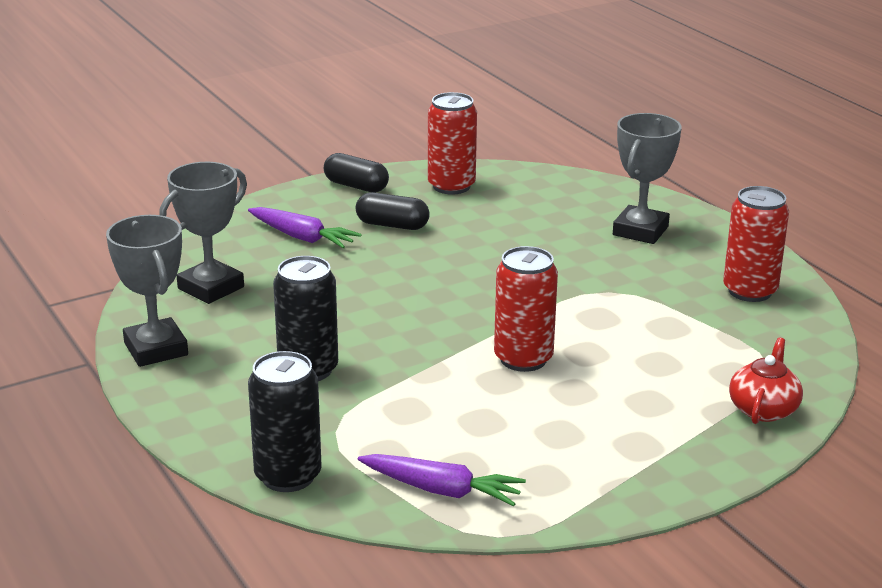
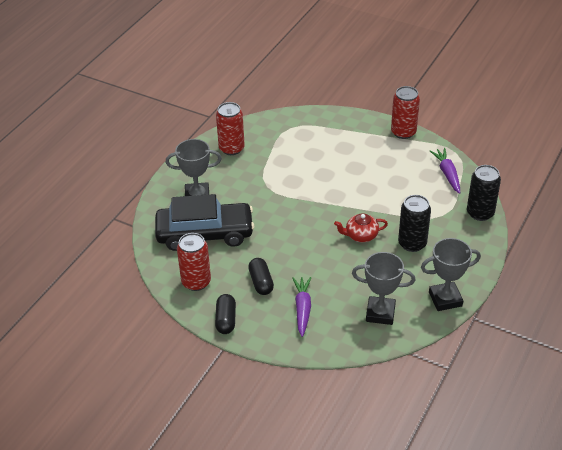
camera: 120 degrees left, 15 degrees up
grey trophy [106,215,188,367] -> grey trophy turned 45 degrees clockwise [421,238,481,311]
red can [494,246,558,372] -> red can moved to [391,86,420,139]
red teapot [729,337,803,424] -> red teapot moved to [334,213,388,242]
none -> black car [155,194,255,251]

